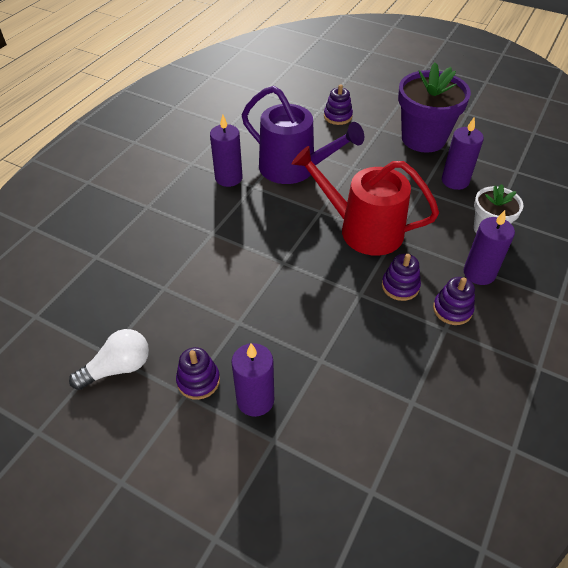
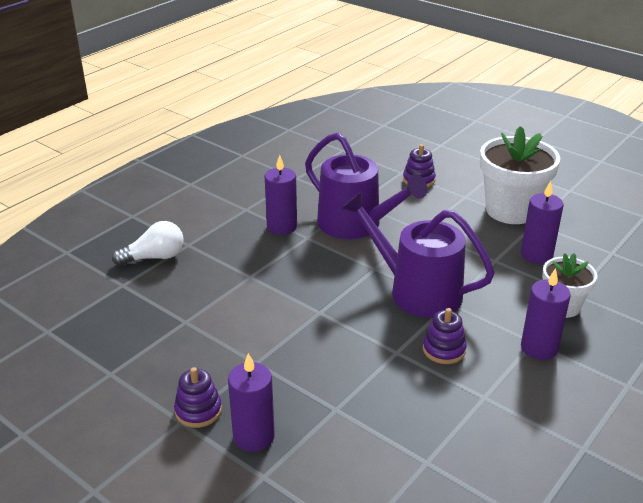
camera: 10 degrees right, 15 degrees down
white light bulb [69,329,149,390] -> white light bulb moved to [112,221,184,266]
red watering can [292,146,439,256] -> purple watering can [341,192,495,318]
purple flower pot [398,63,471,153] -> white flower pot [480,126,560,224]
purple stacking toy [433,277,475,325] -> none

